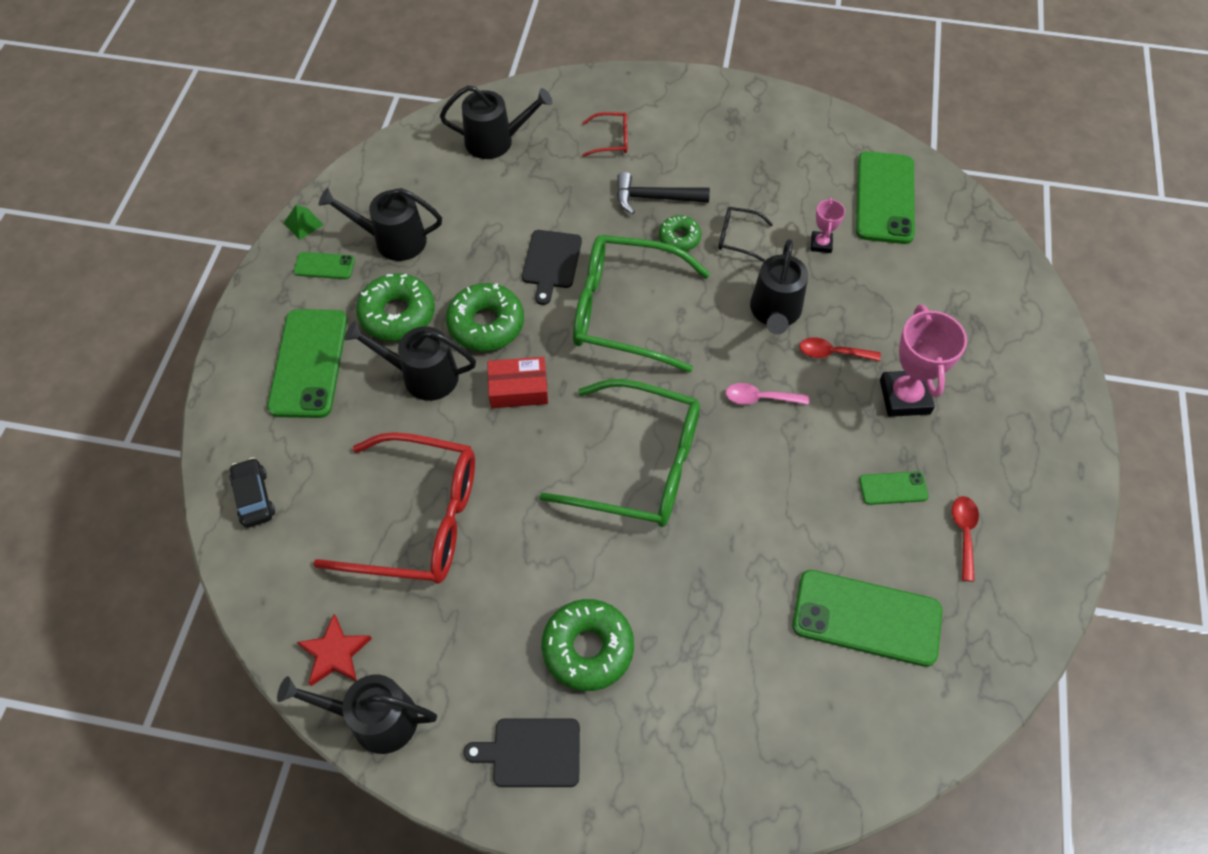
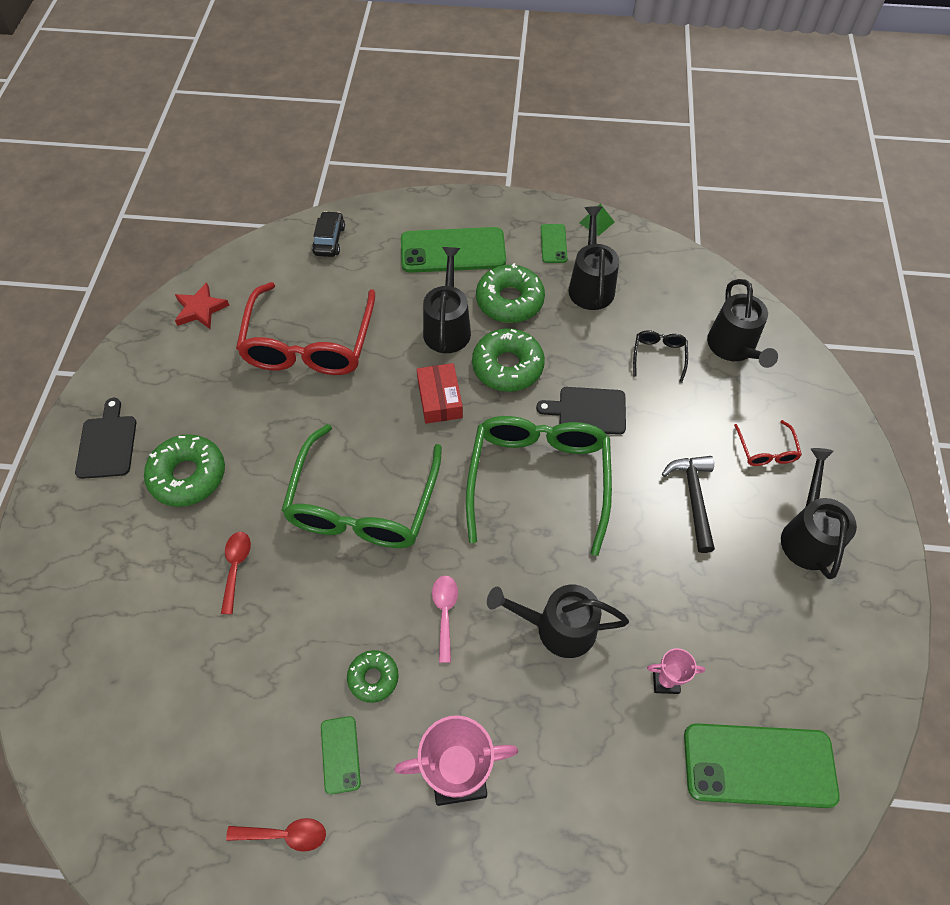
camera: 85 degrees right, 0 degrees up
black car [229,457,275,528] -> black car turned 60 degrees counterclockwise [312,211,345,257]
black watering can [277,674,437,754] -> black watering can moved to [781,448,857,579]
green donut [659,215,701,251] -> green donut moved to [347,650,399,703]
black glasses [718,207,773,262] -> black glasses moved to [633,330,688,383]
green phone [792,570,942,667] -> none
red spoon [799,337,881,361] -> red spoon moved to [221,532,251,614]

